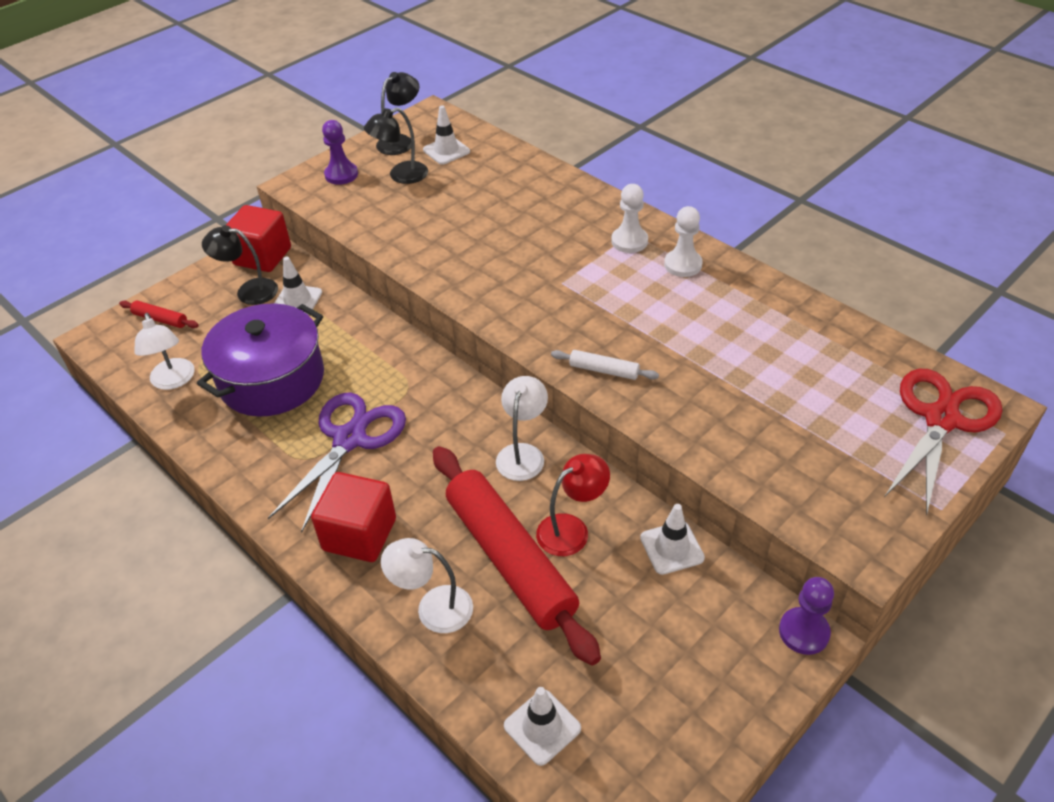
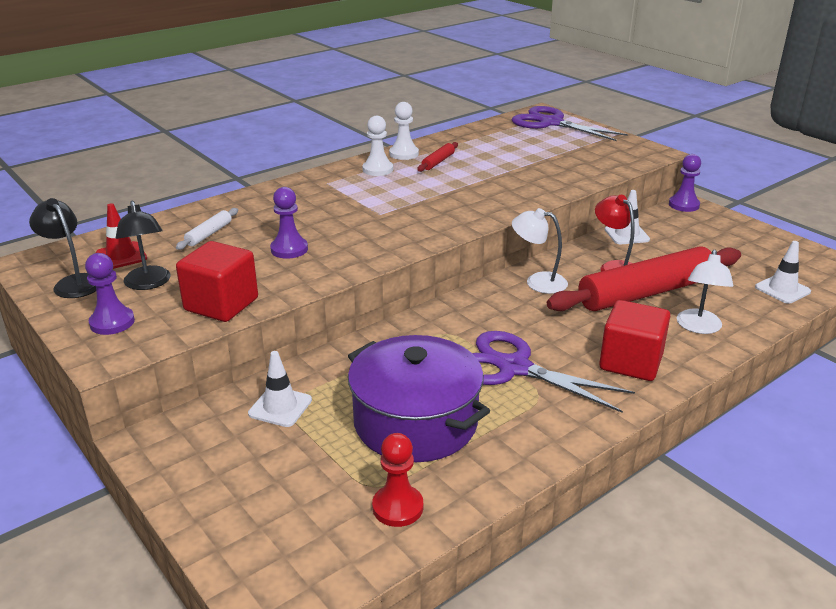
camera: 85 degrees left, 15 degrees down
red rolling pin [119,301,199,328] -> red rolling pin moved to [417,142,458,172]
white lamp [134,313,194,390] -> red pawn [372,433,423,527]
black lamp [202,225,278,305] -> none
red cube [226,205,291,272] -> red cube moved to [176,241,258,322]
white traffic cone [423,105,470,165] -> red traffic cone [96,203,147,269]
white rolling pin [551,350,659,380] -> white rolling pin moved to [176,208,238,250]
white pawn [611,184,648,253] -> white pawn moved to [389,102,419,160]
red scissors [885,369,1002,516] -> purple scissors [512,106,628,141]
none -> purple pawn [270,187,308,259]

